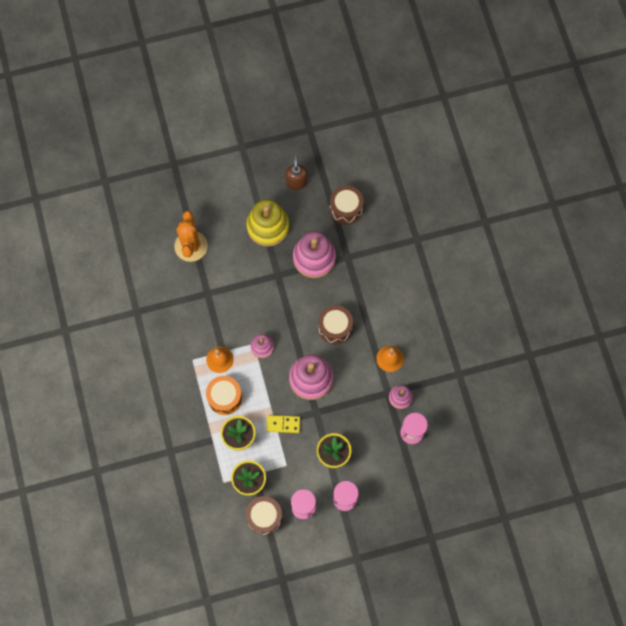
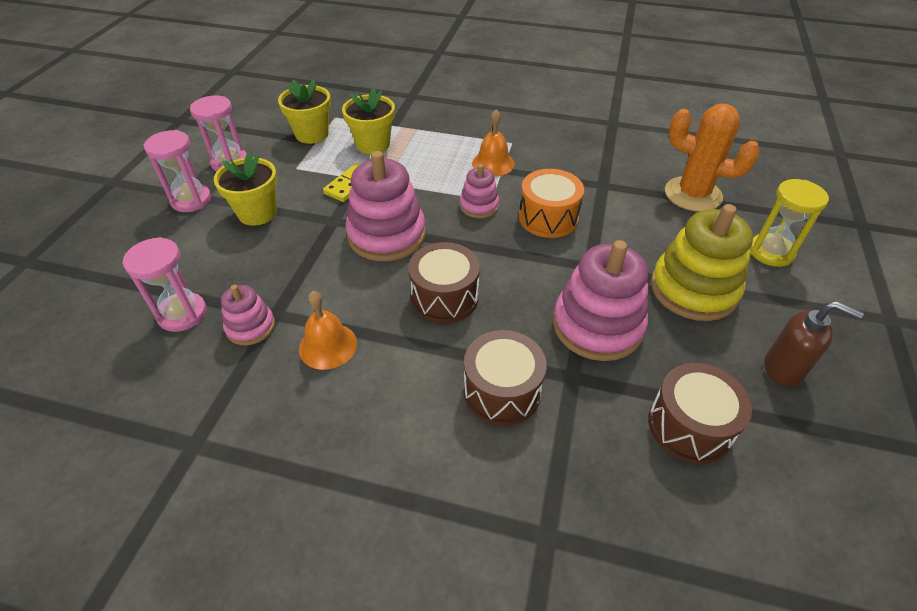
camera: 120 degrees right, 25 degrees down
orange drum [206,376,242,415] -> orange drum moved to [519,169,584,238]
brown drum [246,496,282,535] -> brown drum moved to [464,330,547,426]
none -> yellow hourglass [750,179,829,267]

